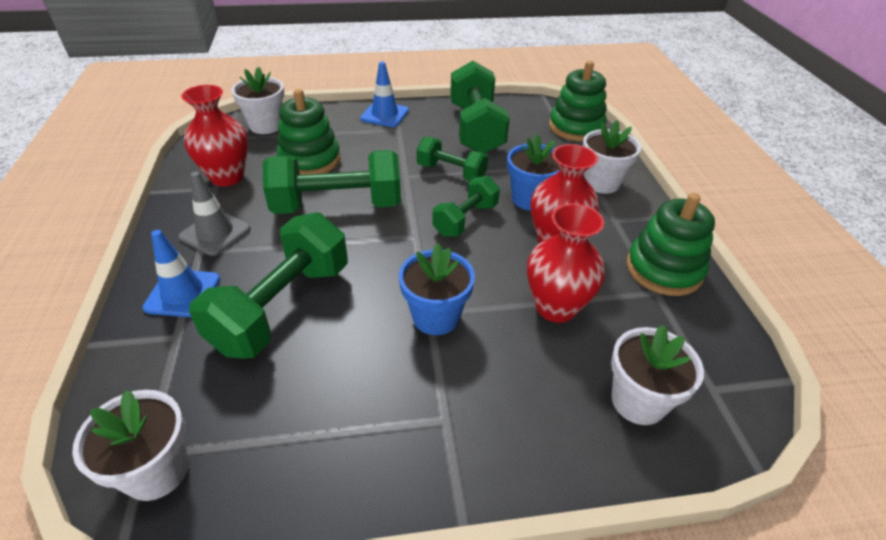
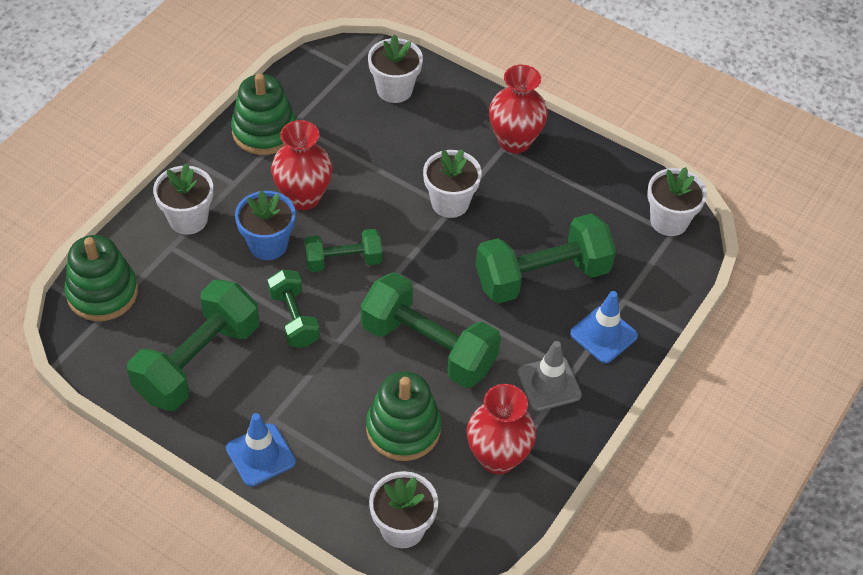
camera: 140 degrees left, 10 degrees up
blue flower pot [399,243,475,335] -> white flower pot [423,150,482,218]
red vase [527,204,605,323] -> red vase moved to [489,65,548,153]

